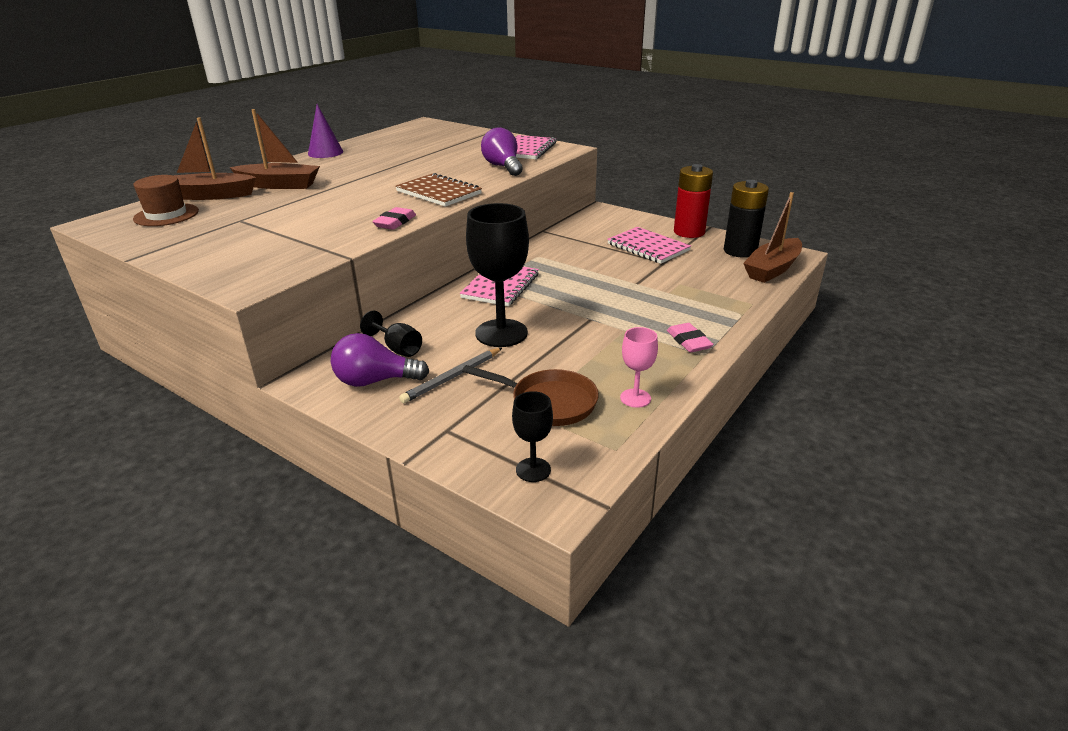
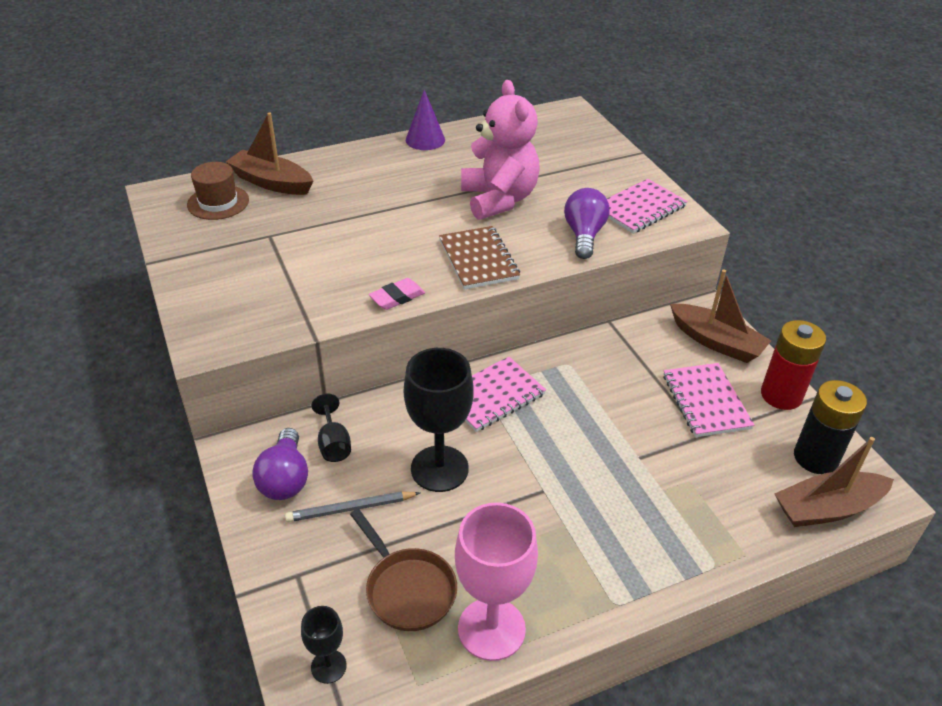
camera: 30 degrees right, 10 degrees up
brown boat [230,109,320,189] -> brown boat moved to [670,269,771,363]
purple light bulb [331,333,429,387] -> purple light bulb turned 120 degrees counterclockwise [252,428,308,500]
pink goblet [620,327,658,408] -> pink goblet [455,503,538,661], size x1.98
pink eraser [667,323,714,353] -> none
none -> pink teddy bear [461,80,540,220]

